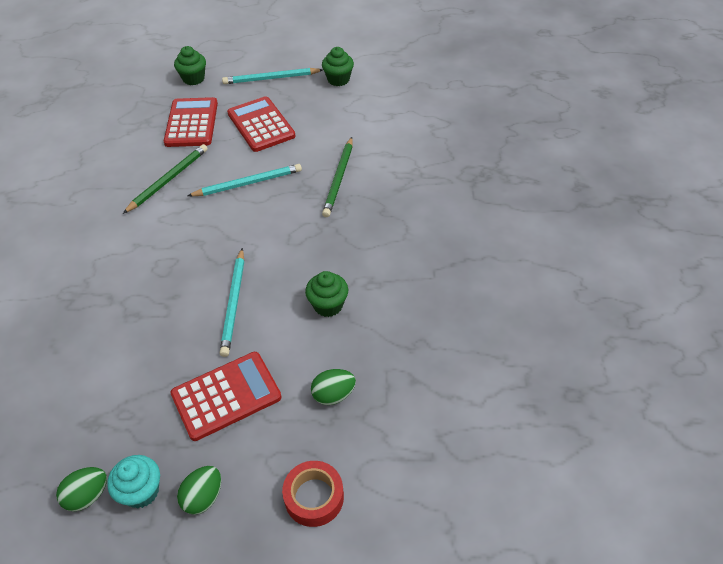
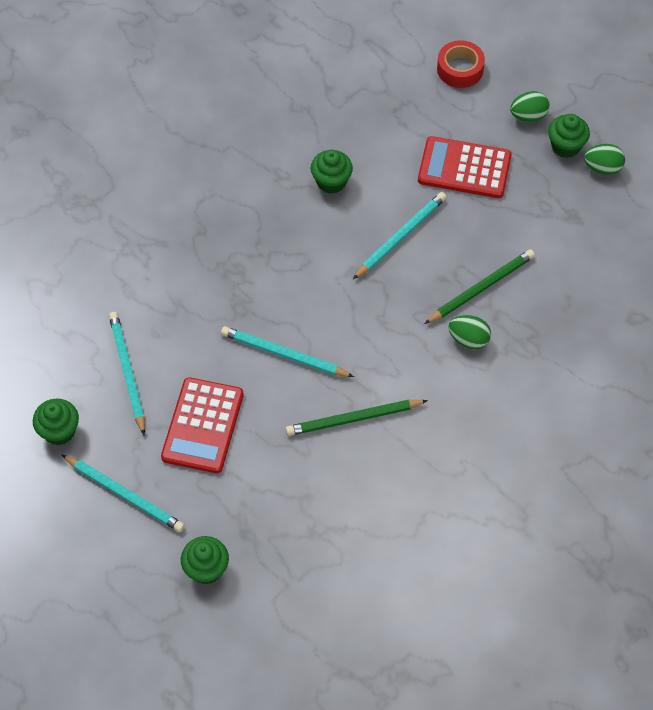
camera: 140 degrees left, 10 degrees up
turquoise cupcake [107,455,160,508] -> green cupcake [548,114,590,158]
red calculator [164,97,218,147] -> none
green egg [311,369,356,405] -> green egg moved to [449,315,491,349]
green pencil [322,137,353,217] -> green pencil moved to [424,249,535,324]
none -> turquoise pencil [109,312,145,435]

